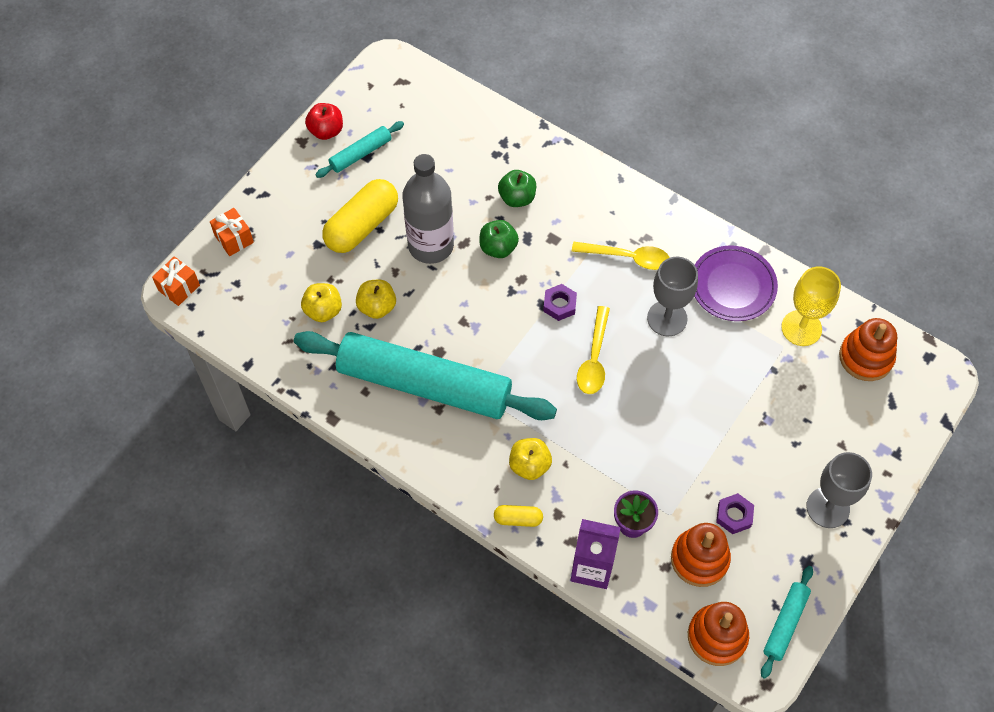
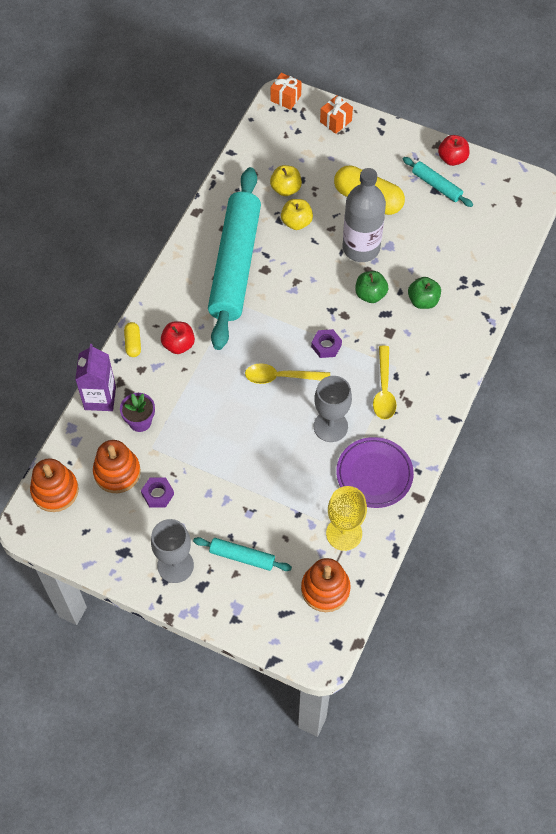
camera: 80 degrees right, 0 degrees up
yellow apple [509,438,552,480] -> red apple [161,322,195,354]
turquoise rolling pin [761,566,813,679] -> turquoise rolling pin moved to [193,537,292,571]

